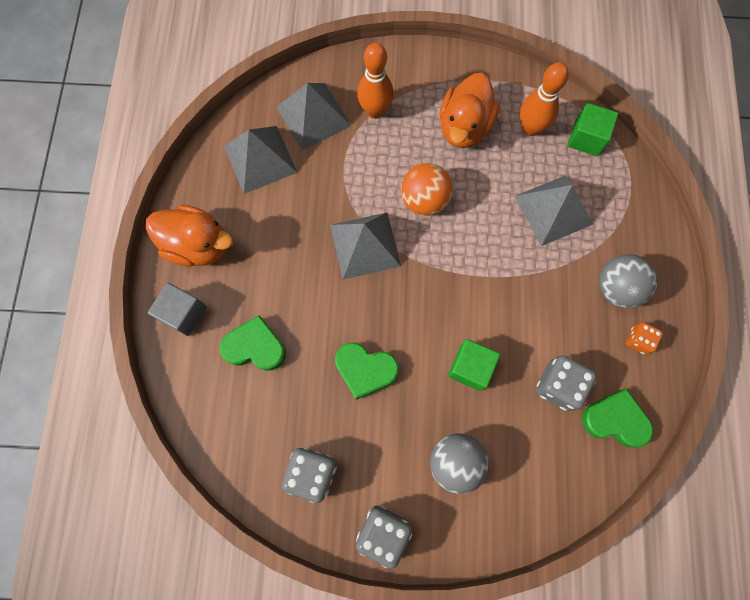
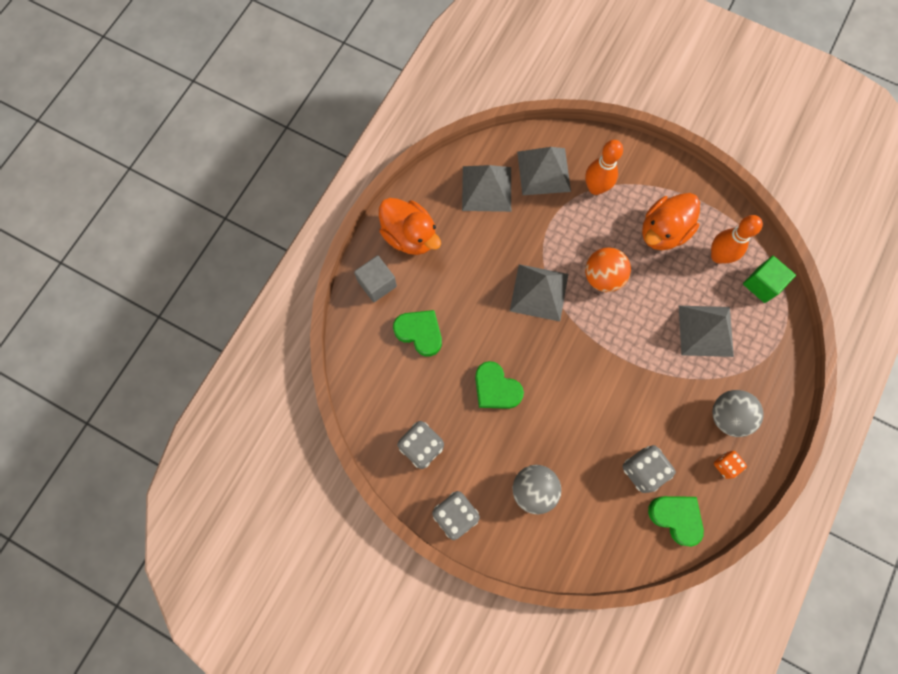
camera: 25 degrees right, 0 degrees up
green cube [448,339,500,391] -> none

